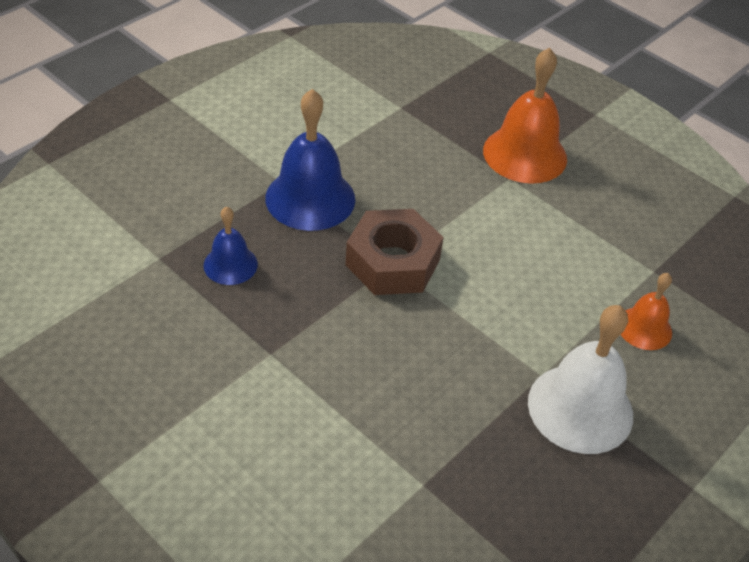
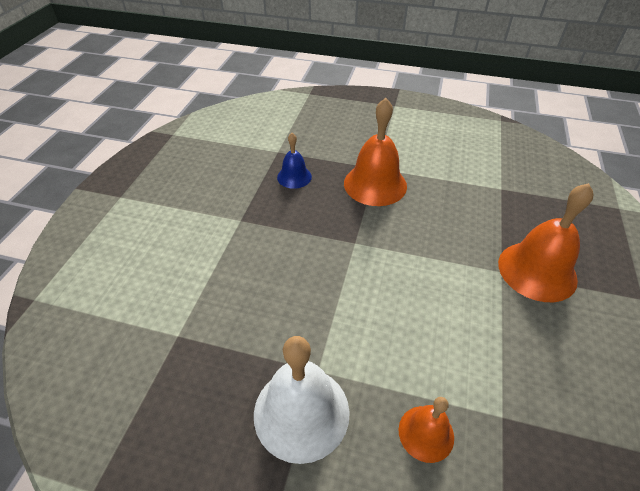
camera: 65 degrees right, 0 degrees up
blue bell [265,89,355,231] -> orange bell [344,98,407,206]
brown nut [345,209,444,295] -> none

